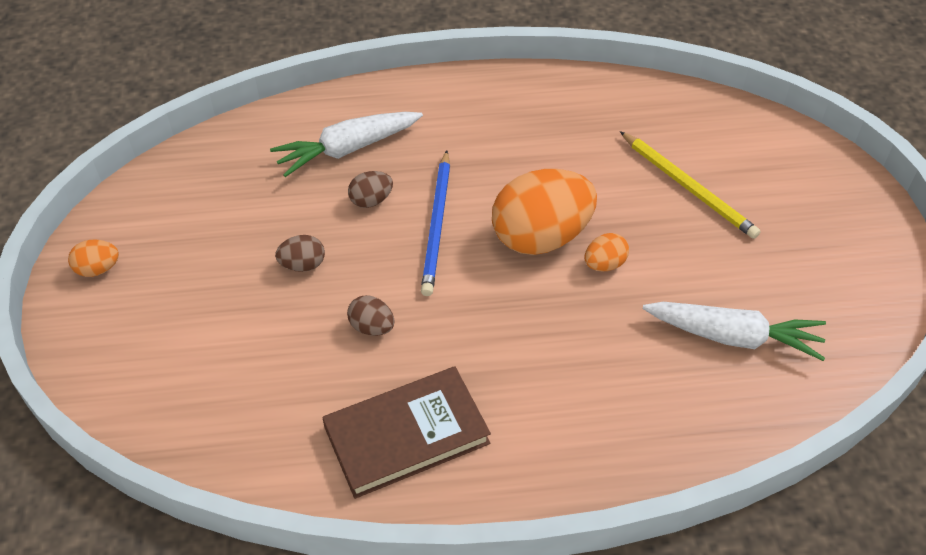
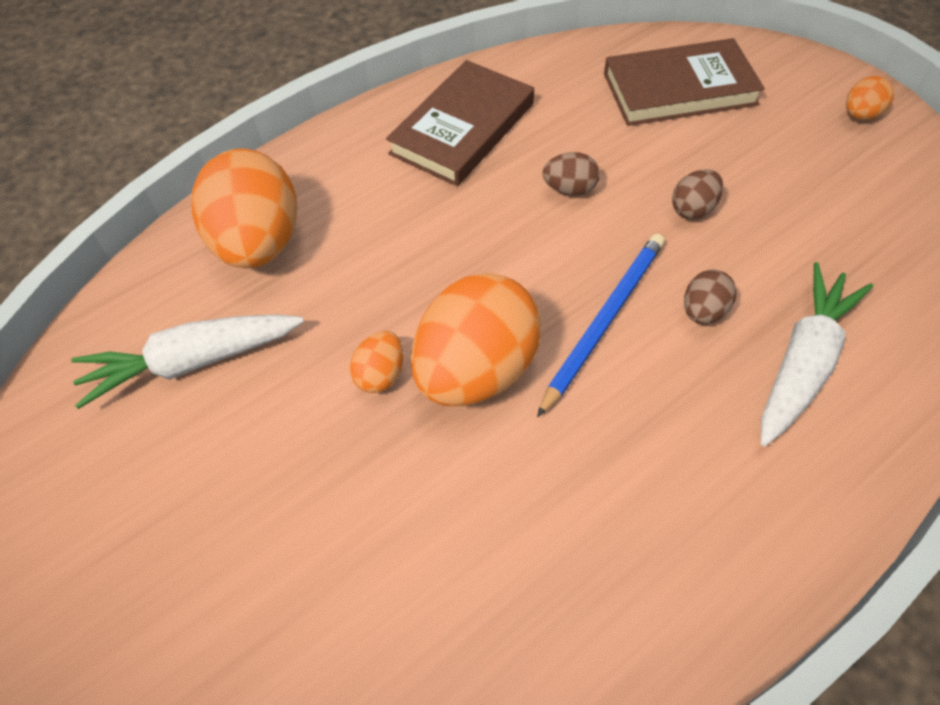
camera: 150 degrees right, 5 degrees up
blue pencil [421,150,450,296] -> blue pencil turned 60 degrees clockwise [537,234,665,417]
yellow pencil [620,131,761,239] -> none
none -> orange egg [191,149,297,269]
none -> brown book [604,38,765,126]

